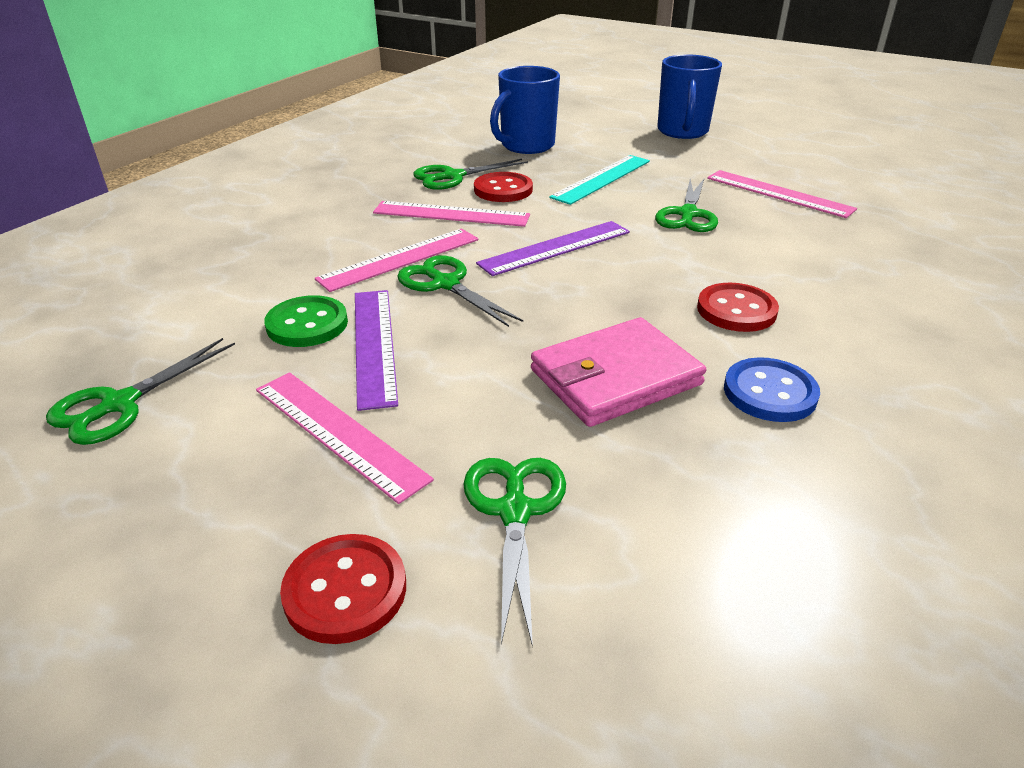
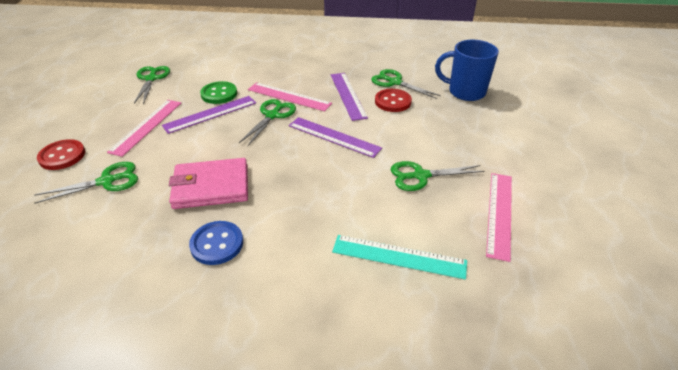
camera: 65 degrees right, 5 degrees up
green scissors [46,338,235,445] -> green scissors turned 75 degrees clockwise [134,66,170,104]
pink ruler [373,201,530,227] -> purple ruler [331,73,368,121]
pink wallet [531,317,706,427] -> pink wallet turned 45 degrees counterclockwise [169,158,248,209]
turquoise ruler [549,155,650,205] -> turquoise ruler moved to [332,235,467,280]
blue mug [657,54,722,139] -> none
red button [697,283,779,332] -> none

